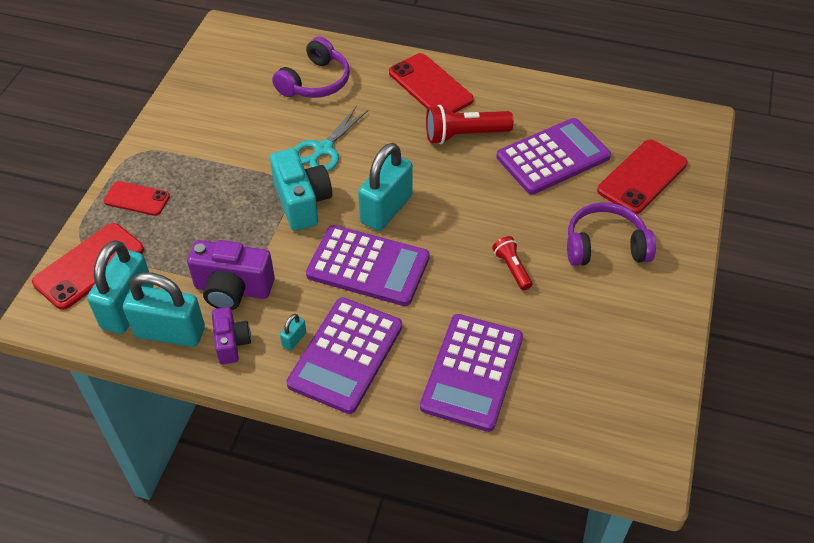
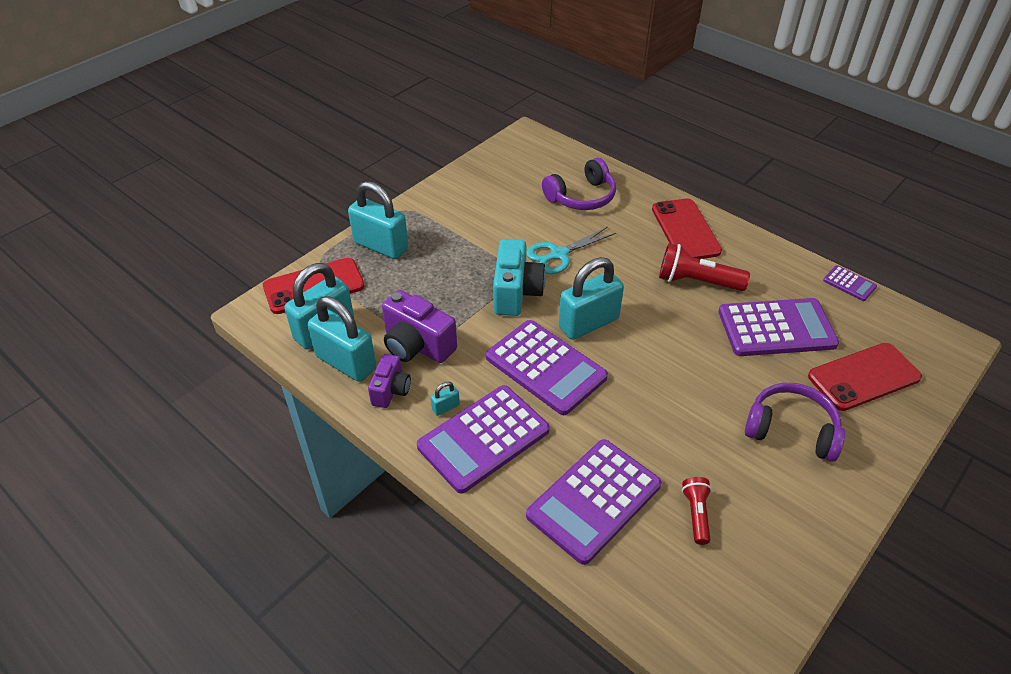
camera: 25 degrees right, 5 degrees down
red phone [104,181,170,216] -> turquoise padlock [348,181,409,259]
red flashlight [492,236,532,290] -> red flashlight moved to [682,477,712,545]
none -> purple calculator [823,265,877,301]

